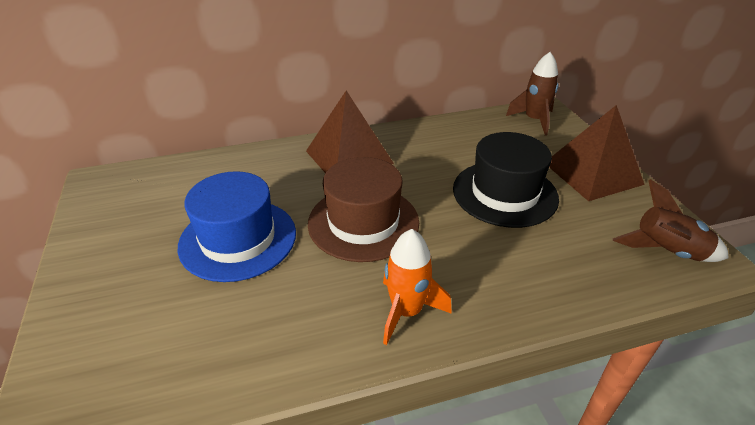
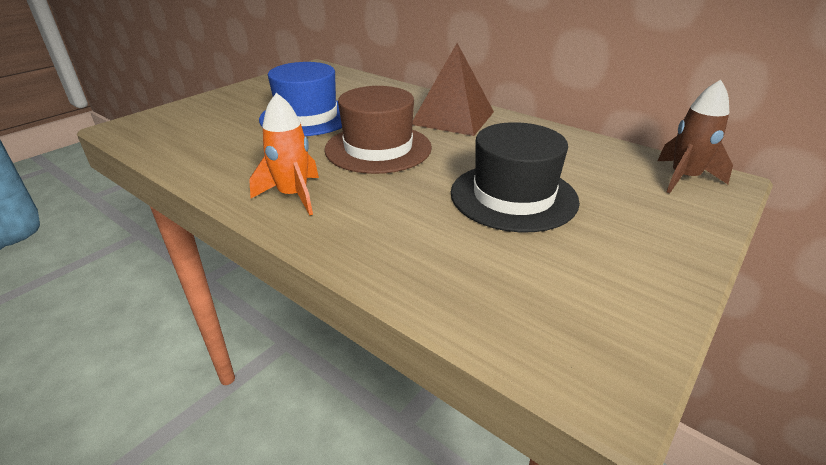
camera: 55 degrees right, 5 degrees down
brown pyramid [549,105,645,201] -> none
brown rocket [613,179,729,262] -> none

